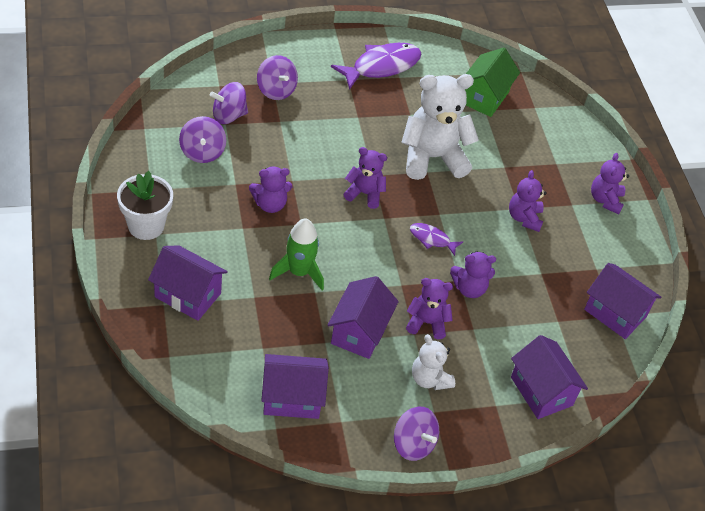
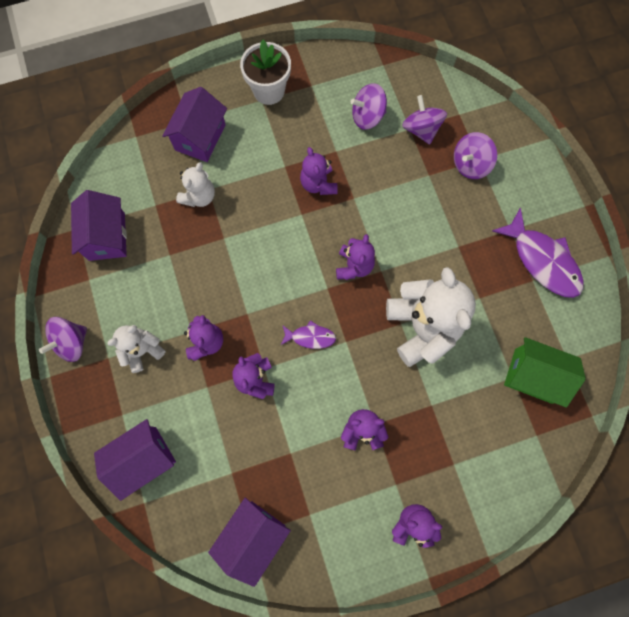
camera: 90 degrees right, 25 degrees up
green rocket [269,219,324,290] -> none
purple house [328,276,399,359] -> none
purple fish [410,223,463,256] -> purple fish turned 75 degrees clockwise [281,320,336,349]
none -> white teddy bear [176,162,215,207]

